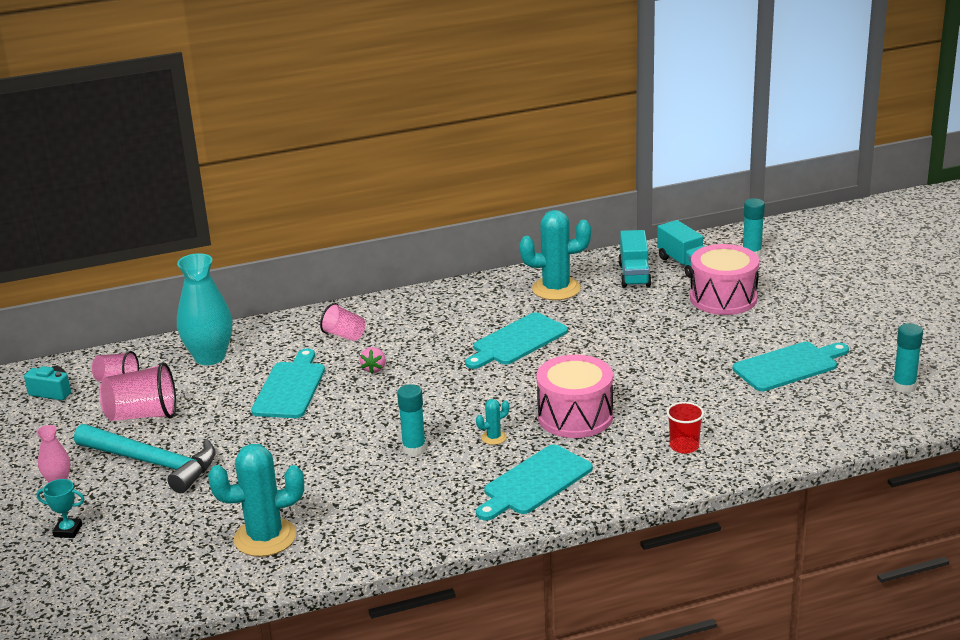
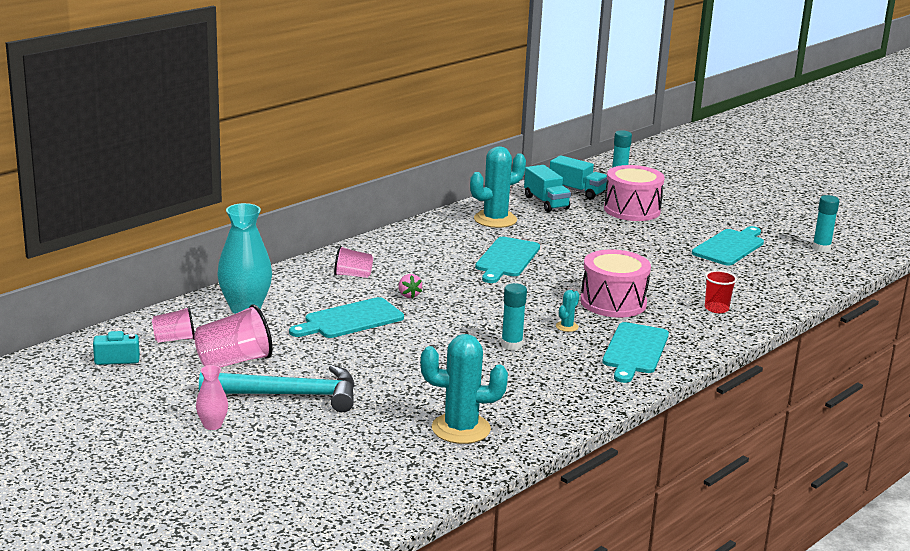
camera: 30 degrees left, 5 degrees down
turquoise trophy [37,479,84,538] -> none
turquoise cactus [208,444,304,557] -> turquoise cactus turned 45 degrees clockwise [421,334,508,444]
turquoise cutting board [251,348,325,418] -> turquoise cutting board turned 105 degrees counterclockwise [289,297,404,338]

